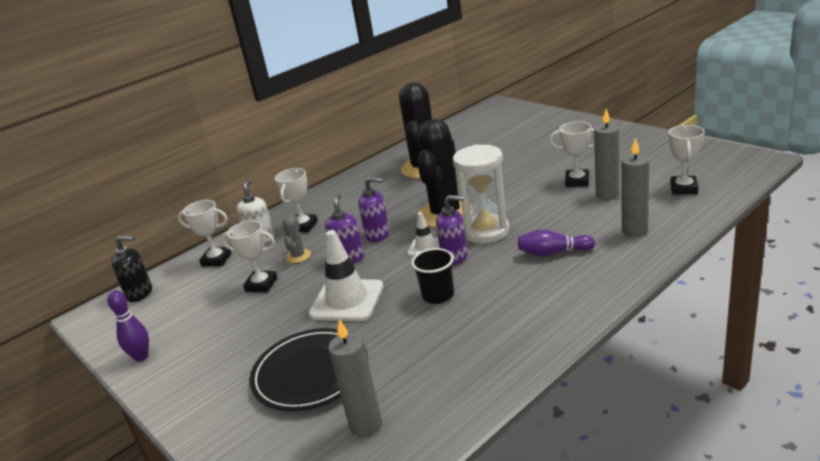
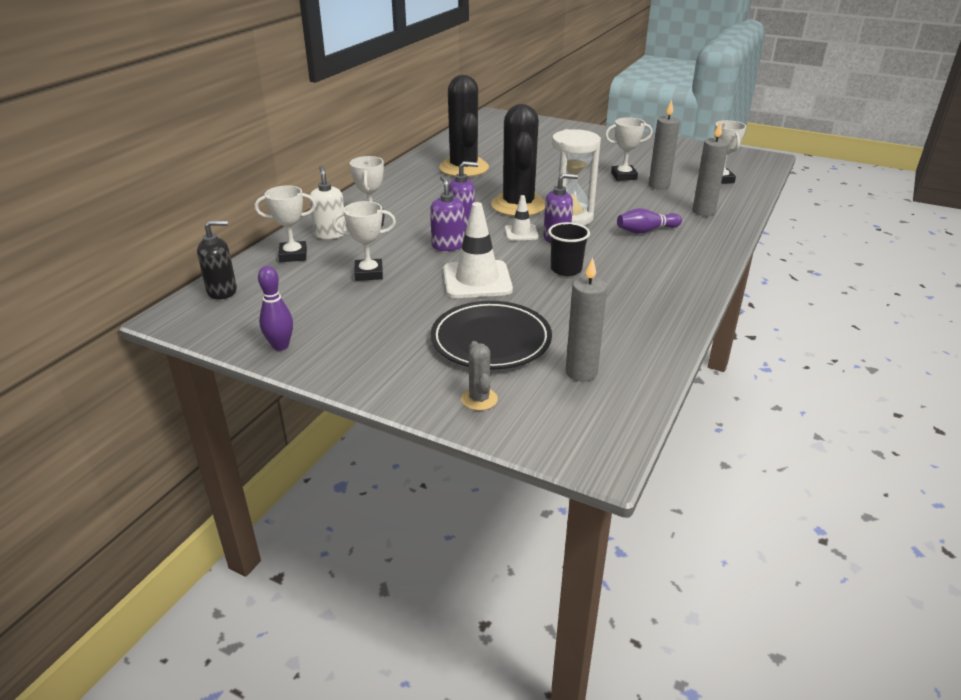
camera: 25 degrees left, 5 degrees up
grey cactus [282,215,311,263] -> grey cactus moved to [461,341,498,411]

